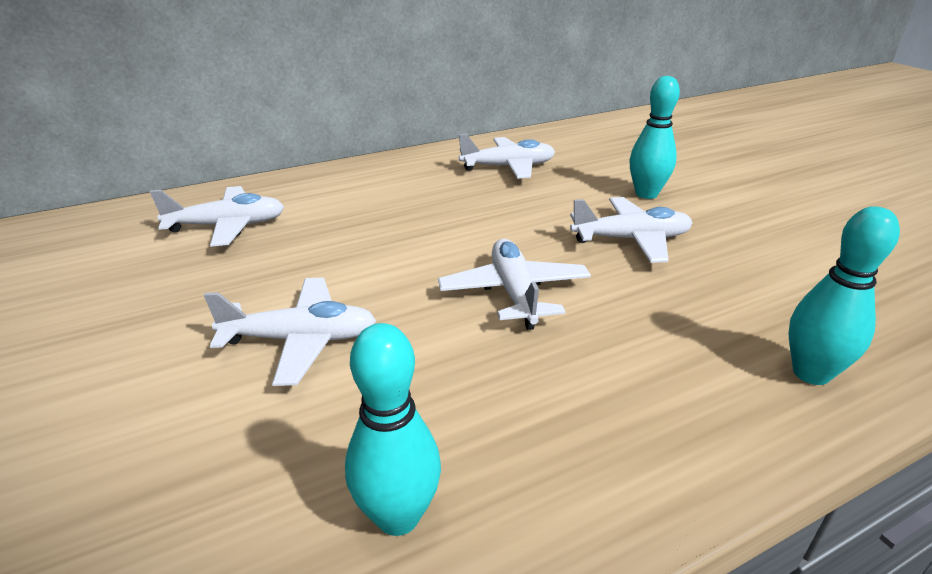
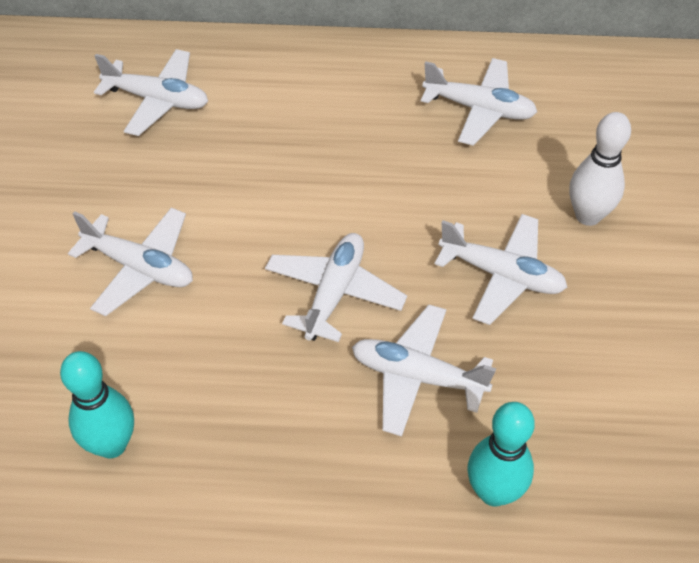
camera: 30 degrees right, 20 degrees up
turquoise bowling pin [630,76,680,199] -> white bowling pin [570,112,631,226]
none -> white plane [352,305,496,437]

